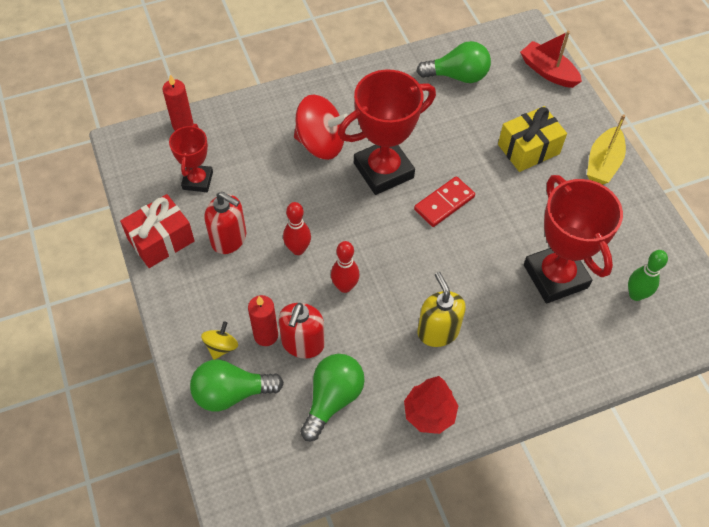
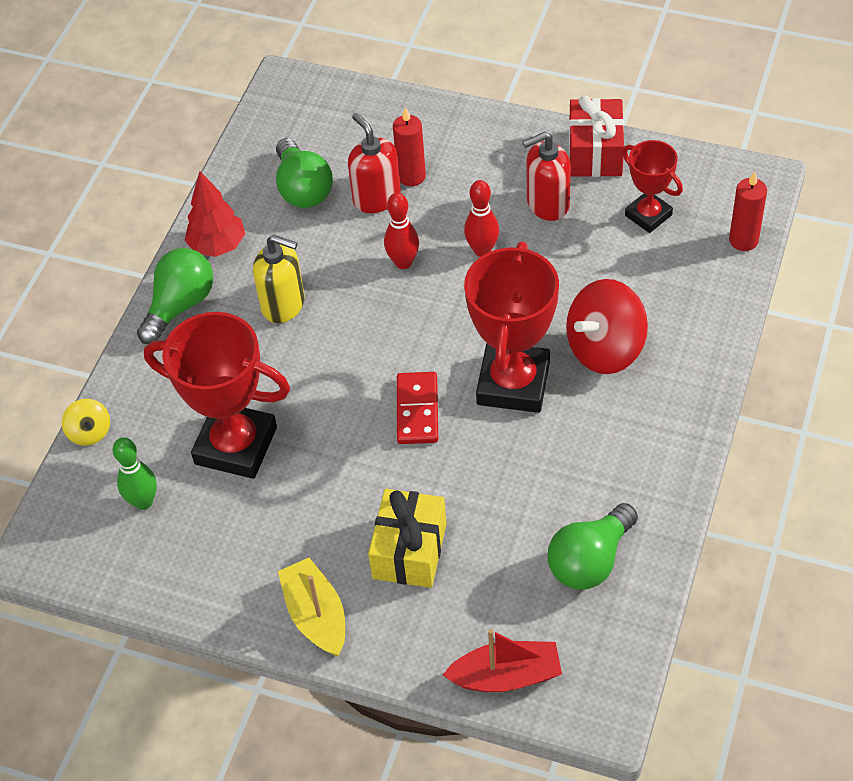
camera: 135 degrees right, 5 degrees down
green light bulb [190,359,284,411] -> green light bulb moved to [137,248,213,344]
yellow spinning top [201,321,238,360] -> yellow spinning top moved to [62,399,110,446]

